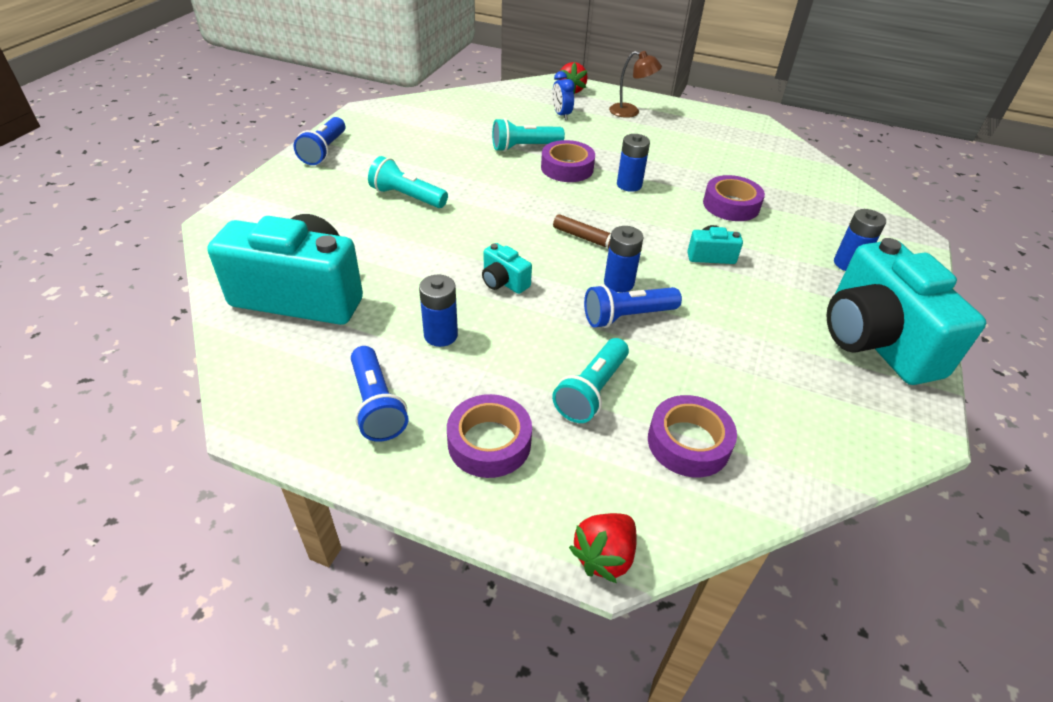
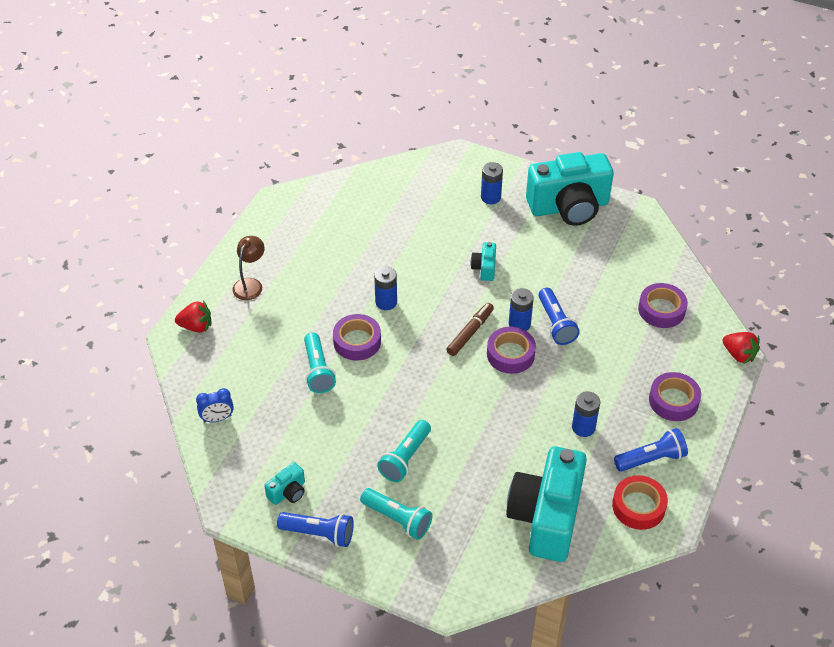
camera: 85 degrees left, 5 degrees up
turquoise camera [482,243,532,294] -> turquoise camera moved to [265,462,305,505]
blue clock [552,71,575,120] -> blue clock moved to [196,388,234,422]
turquoise flashlight [552,338,629,423] -> turquoise flashlight moved to [360,488,432,540]
purple tape [703,175,765,221] -> purple tape moved to [487,327,536,374]
none -> red tape [612,475,668,530]

